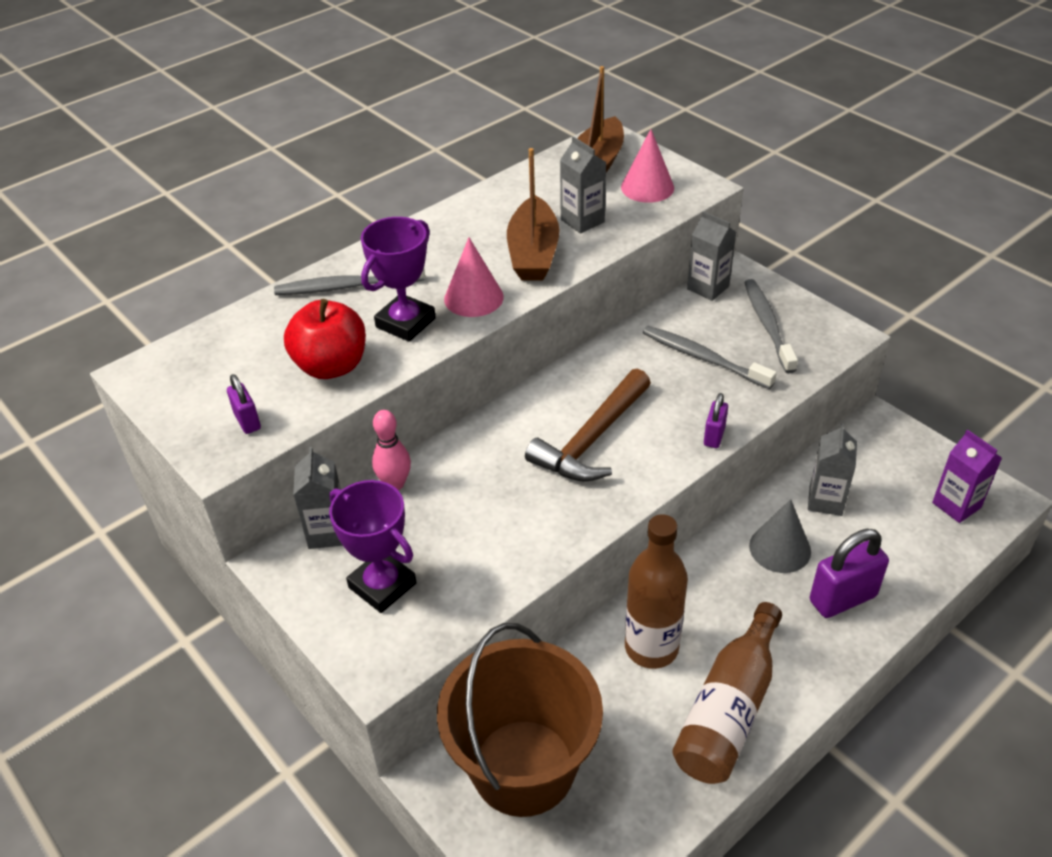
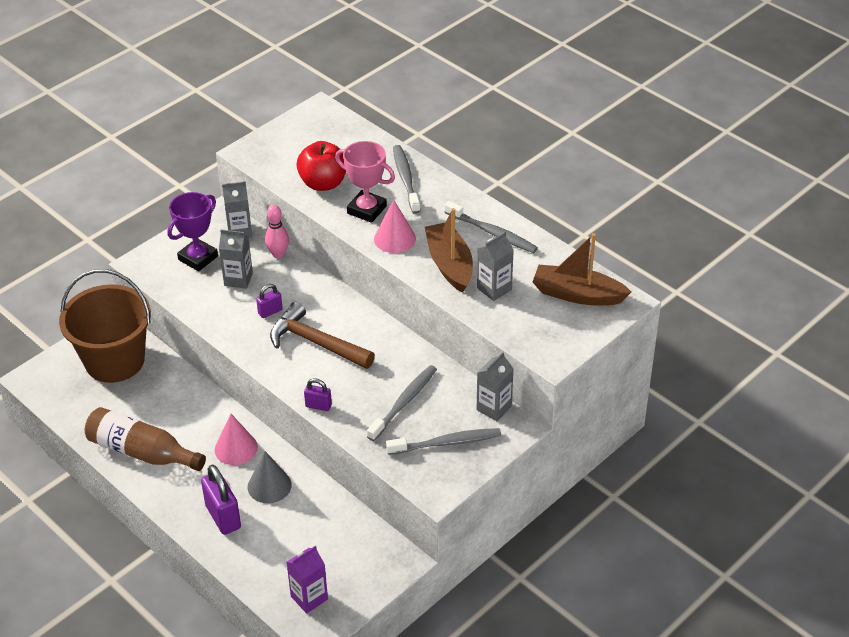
camera: 85 degrees right, 0 degrees up
purple padlock [227,374,261,434] -> purple padlock moved to [256,284,283,318]
purple trophy [361,217,436,342] -> pink trophy [335,141,395,223]
brown boat [507,148,560,281] -> brown boat turned 75 degrees clockwise [425,208,473,293]
pink cone [621,129,674,203] -> pink cone moved to [215,414,258,465]
brown bottle [625,514,688,669] -> none
grey carton [808,424,857,516] -> grey carton moved to [219,229,253,289]
none -> grey toothbrush [444,201,538,253]

